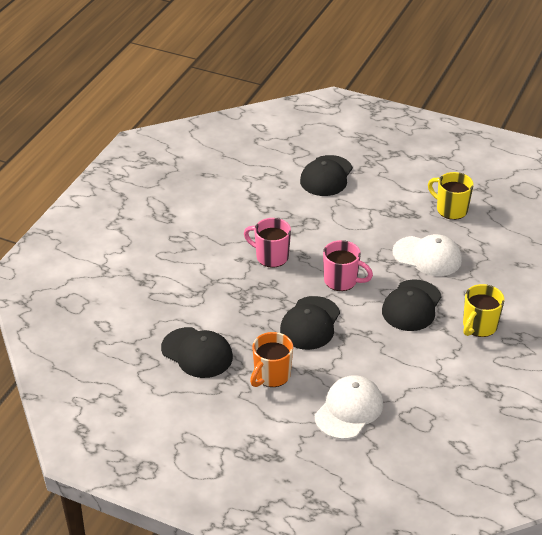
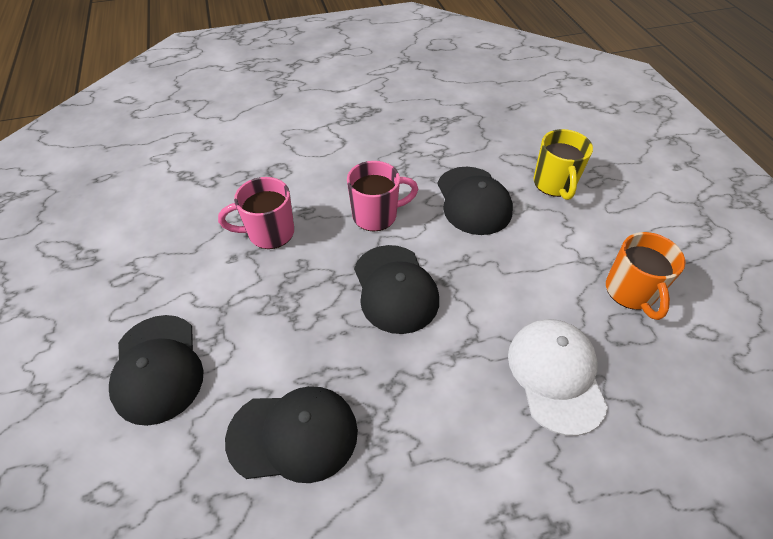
camera: 40 degrees left, 10 degrees up
orange mug [250,332,293,387] -> orange mug moved to [606,232,686,320]
black cap [300,155,353,196] -> black cap moved to [109,315,204,426]
white cap [392,234,462,276] -> none
yellow mug [428,172,474,220] -> none

